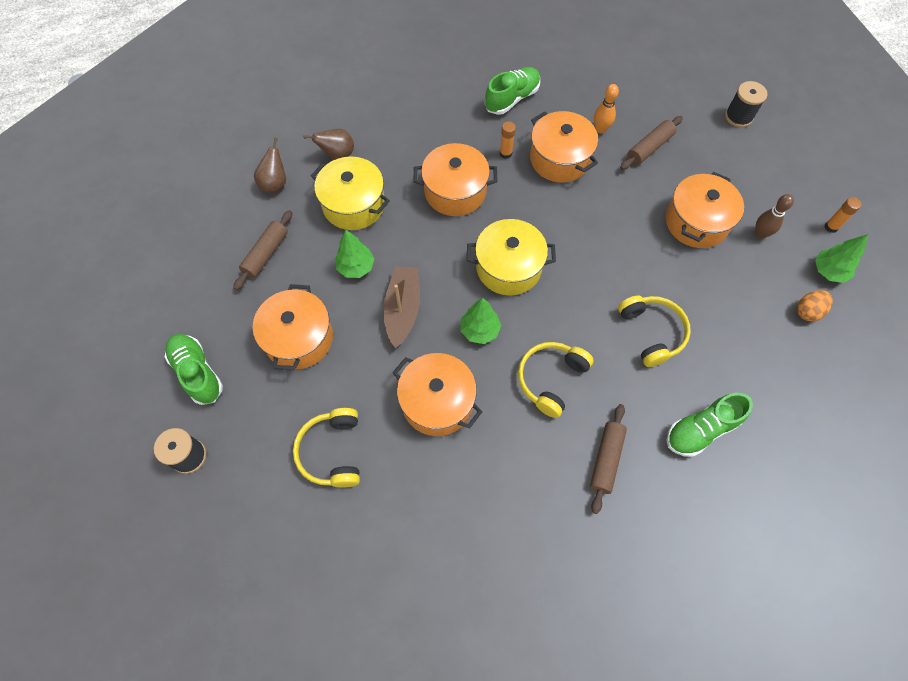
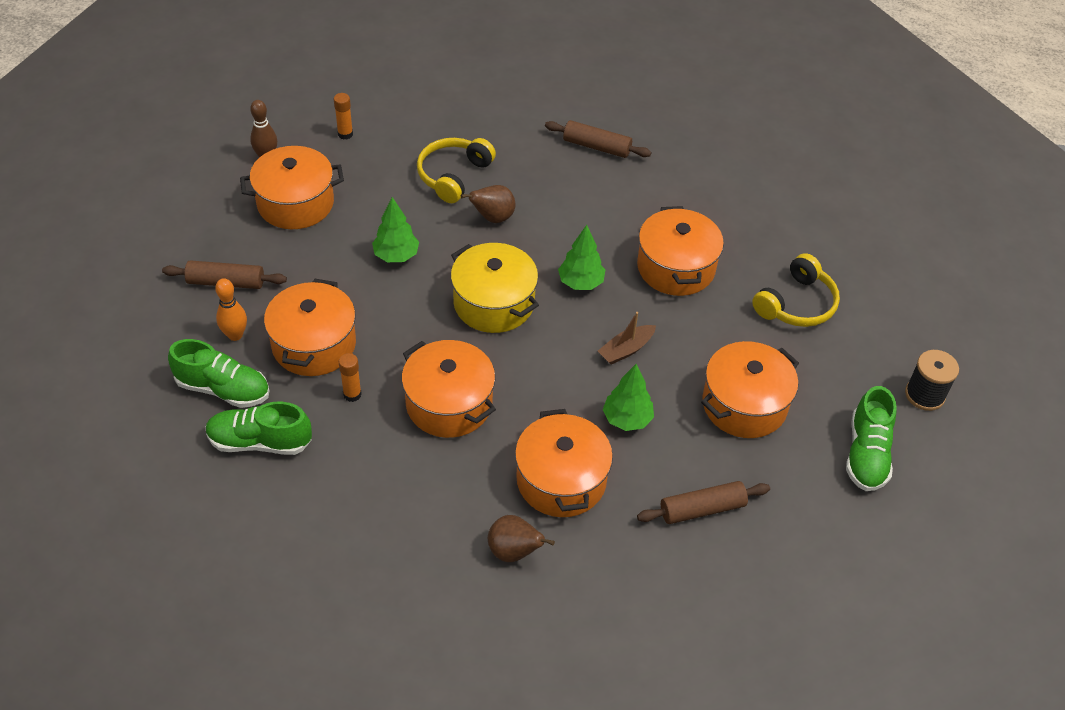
camera: 135 degrees left, 15 degrees down
brown pear [254,137,286,193] -> brown pear moved to [461,185,515,223]
yellow pot [311,157,390,230] -> orange pot [515,409,613,517]
brown boat [383,266,420,348] -> brown boat [598,312,656,364], size x0.63
yellow headphones [518,342,593,418] -> none
brown rolling pin [590,404,627,514] -> brown rolling pin turned 45 degrees clockwise [545,120,651,158]
green shoe [666,393,753,457] -> green shoe moved to [168,339,269,408]
black spool [725,81,767,127] -> none
orange egg [797,290,833,321] -> none
green tree [815,234,869,283] -> green tree moved to [372,197,419,262]
orange glue stick [825,197,862,233] -> orange glue stick moved to [334,93,353,139]

